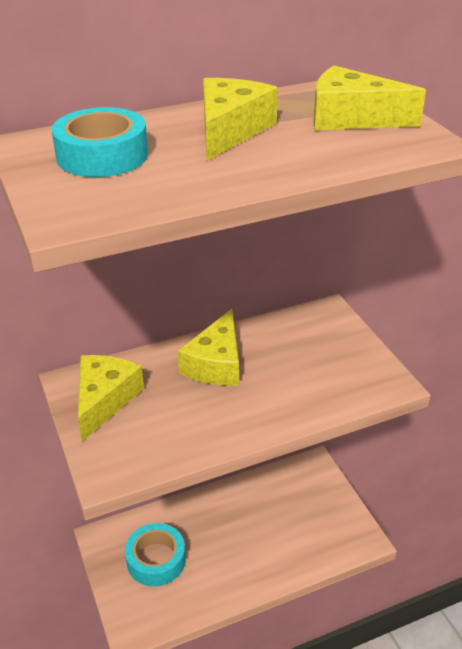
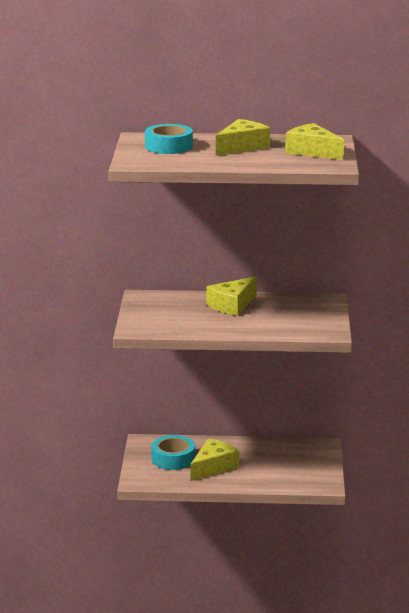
camera: 25 degrees right, 15 degrees down
yellow cheese [78,355,144,442] -> yellow cheese moved to [190,438,239,481]

